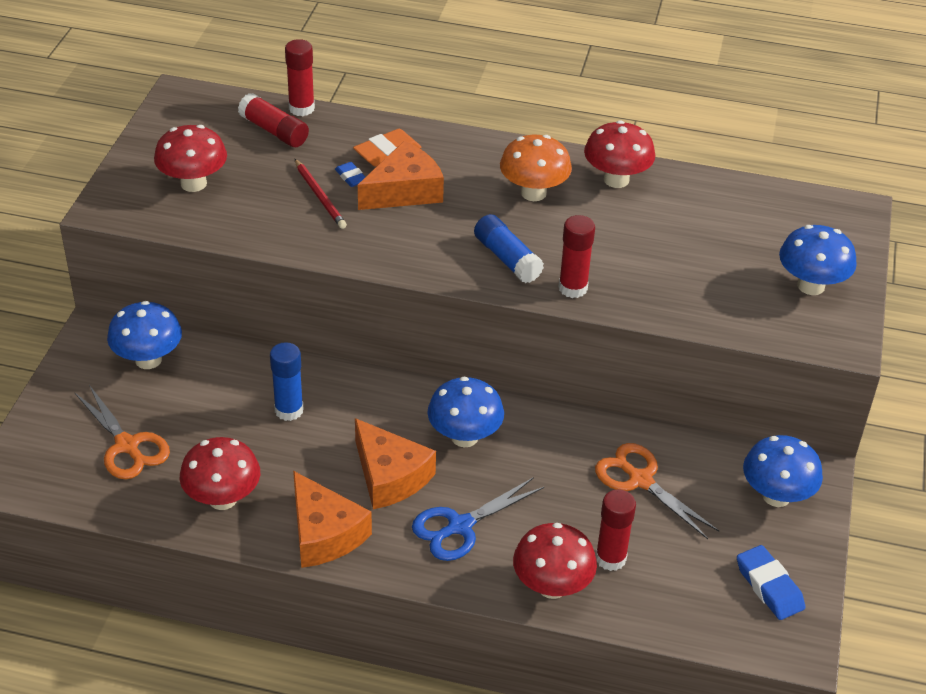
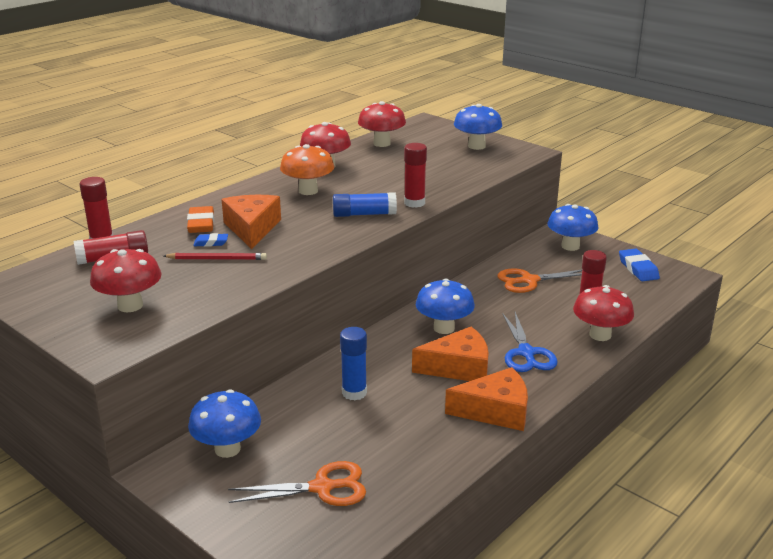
camera: 60 degrees left, 15 degrees down
red mushroom [180,437,260,510] -> red mushroom moved to [358,101,406,147]
blue eraser [737,545,805,620] -> blue eraser turned 75 degrees clockwise [619,249,660,281]

